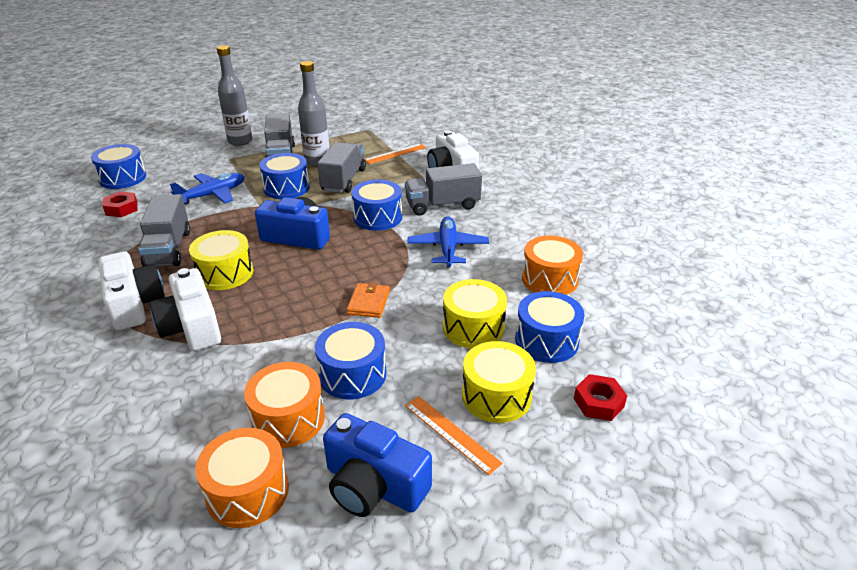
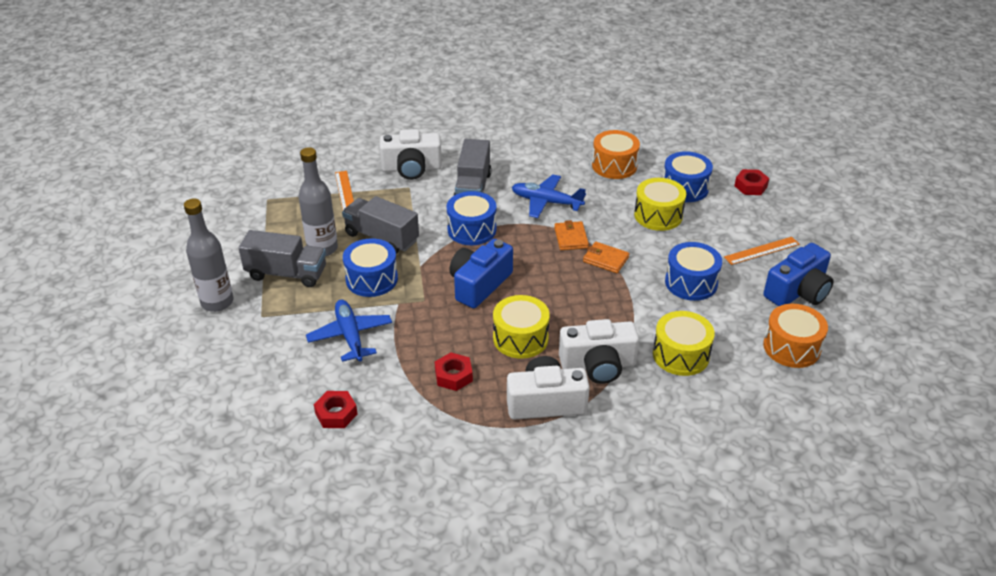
camera: 70 degrees left, 5 degrees up
blue drum [91,144,146,189] -> none
grey truck [138,194,190,267] -> red nut [435,352,473,391]
orange drum [244,362,325,448] -> none
yellow drum [462,341,536,423] -> yellow drum moved to [653,311,715,376]
none -> orange wallet [554,220,589,250]

